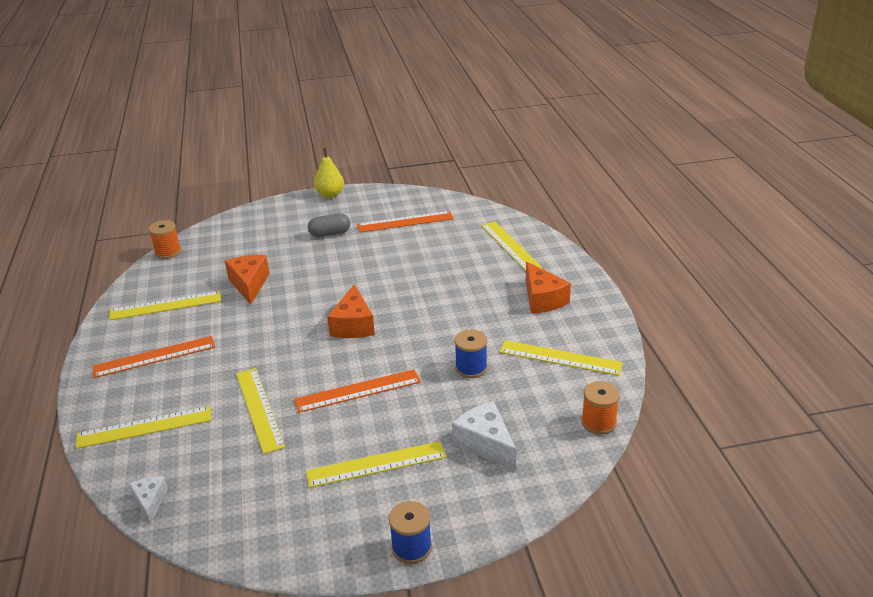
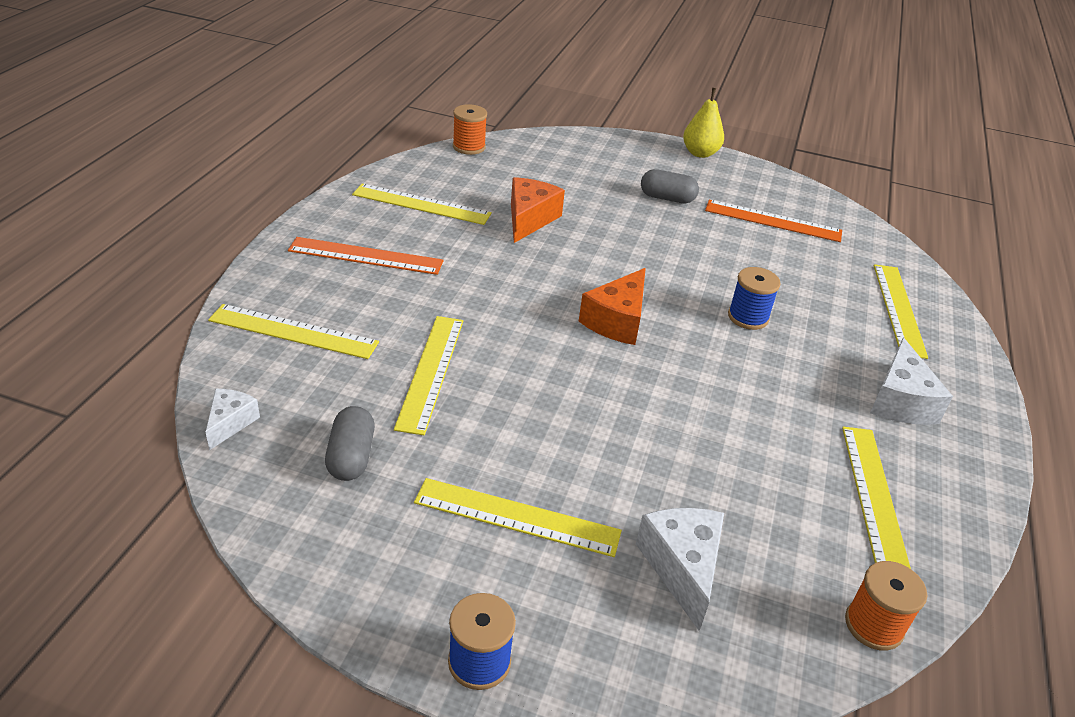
camera: 25 degrees right, 5 degrees up
orange ruler [294,369,421,413] -> none
blue spool [455,330,487,378] -> blue spool moved to [728,267,780,330]
yellow ruler [499,340,623,376] -> yellow ruler turned 45 degrees clockwise [842,427,911,569]
orange cheese [526,262,571,314] -> white cheese [870,337,953,425]
none -> grey capsule [325,406,375,481]

